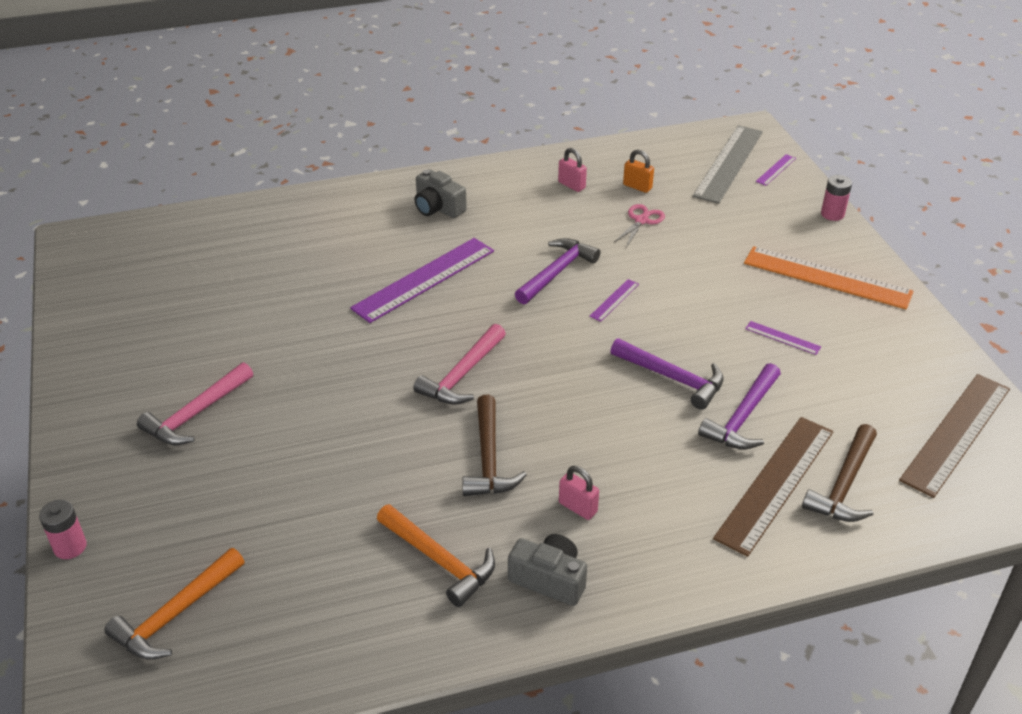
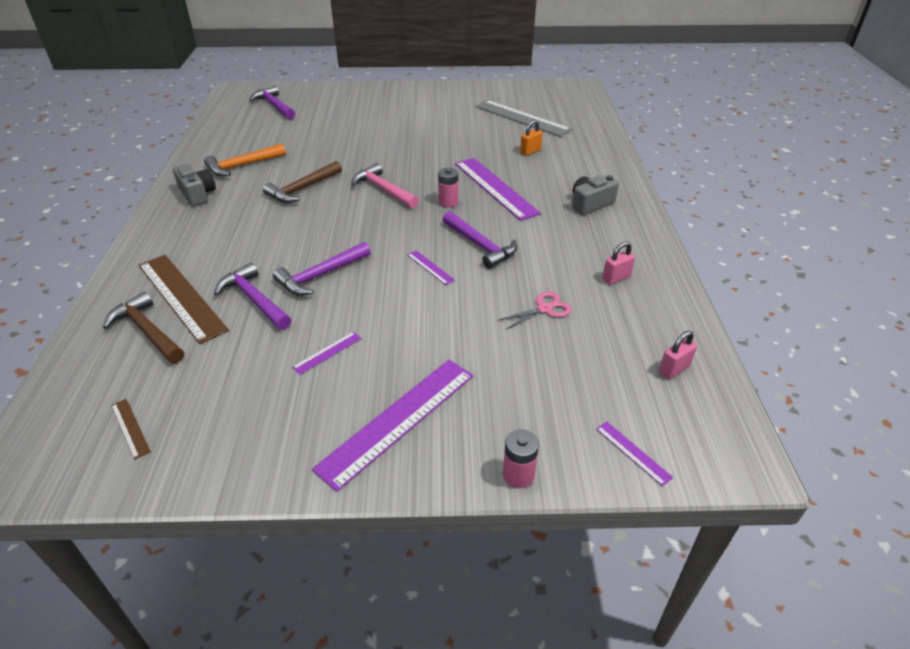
camera: 105 degrees right, 0 degrees up
pink battery [39,500,87,559] -> pink battery moved to [438,168,458,207]
orange hammer [104,548,245,660] -> purple hammer [249,86,295,119]
pink hammer [137,362,253,445] -> none
brown hammer [462,395,527,496] -> brown hammer turned 60 degrees counterclockwise [263,161,342,203]
grey camera [508,534,587,606] -> grey camera turned 75 degrees counterclockwise [173,164,216,206]
pink padlock [559,466,599,520] -> pink padlock moved to [659,331,697,379]
pink scissors [613,204,665,247] -> pink scissors turned 75 degrees counterclockwise [497,292,572,330]
orange padlock [623,149,654,193] -> orange padlock moved to [520,120,542,156]
grey ruler [692,125,763,204] -> grey ruler moved to [475,100,572,137]
orange ruler [744,246,914,309] -> purple ruler [312,360,474,492]
brown ruler [899,374,1010,498] -> brown ruler [111,399,151,460], size x0.43

